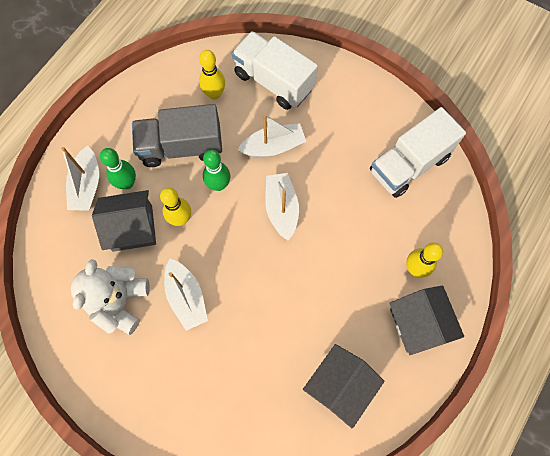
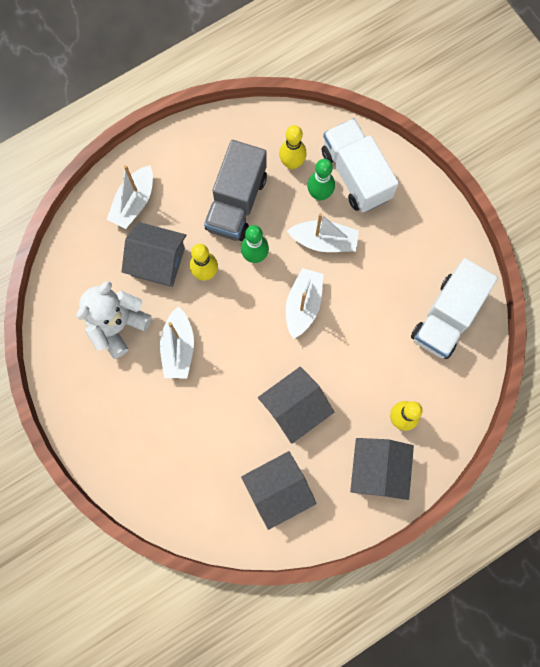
camera: 25 degrees right, 5 degrees up
green bowling pin [100,148,136,189] -> green bowling pin moved to [307,159,335,201]
grey truck [132,104,222,167] -> grey truck turned 90 degrees counterclockwise [204,140,267,241]
white truck [370,107,466,198] -> white truck turned 45 degrees counterclockwise [411,258,498,359]
none -> grey house [258,367,334,444]

